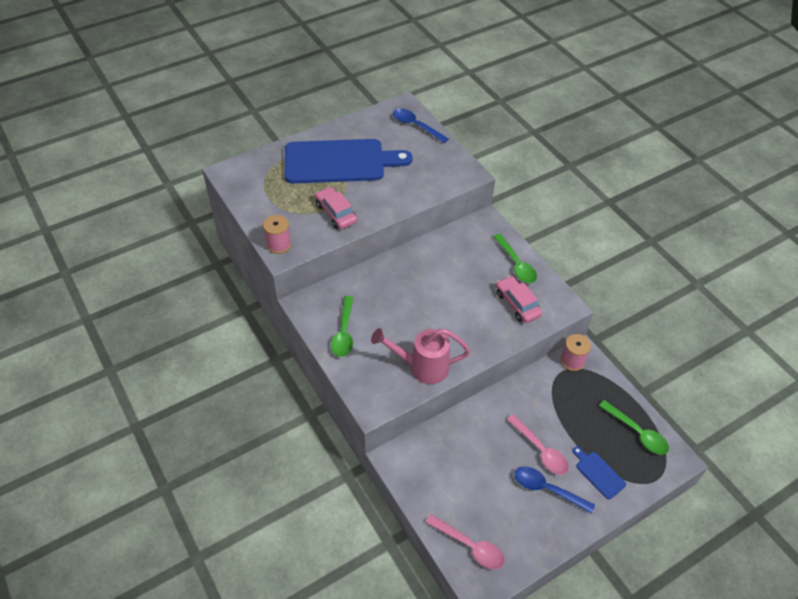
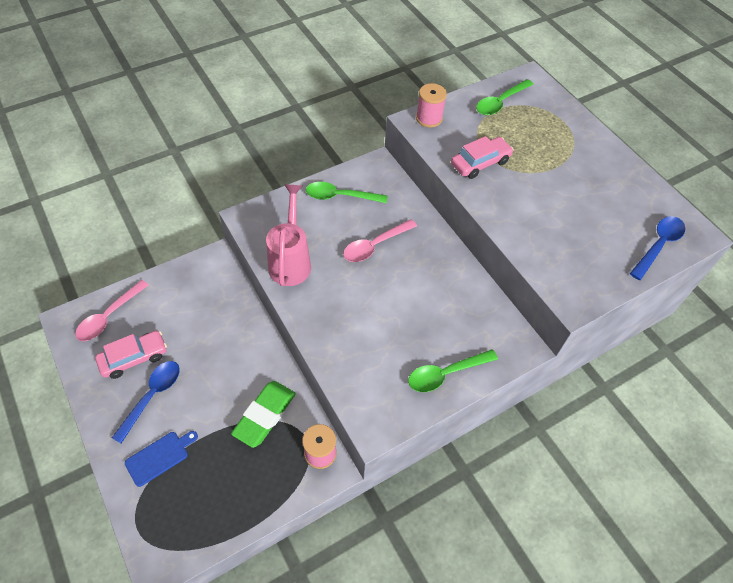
camera: 90 degrees right, 5 degrees up
blue cutting board [285,139,413,184] -> none
pink car [496,275,542,323] -> pink car moved to [95,330,167,379]
pink spoon [506,414,569,475] -> pink spoon moved to [343,219,417,262]
green spoon [599,400,669,455] -> green spoon moved to [476,79,534,115]
none -> green eraser [231,381,296,448]

